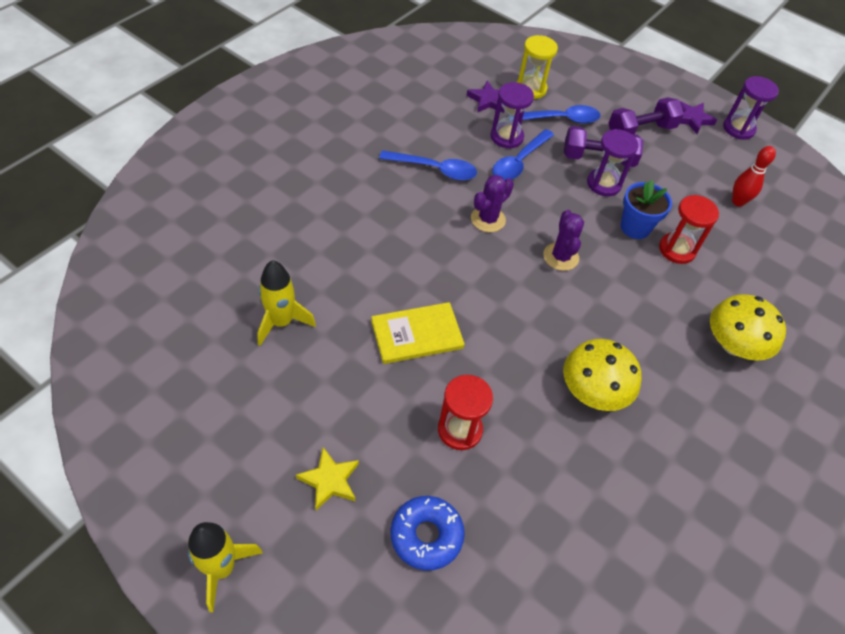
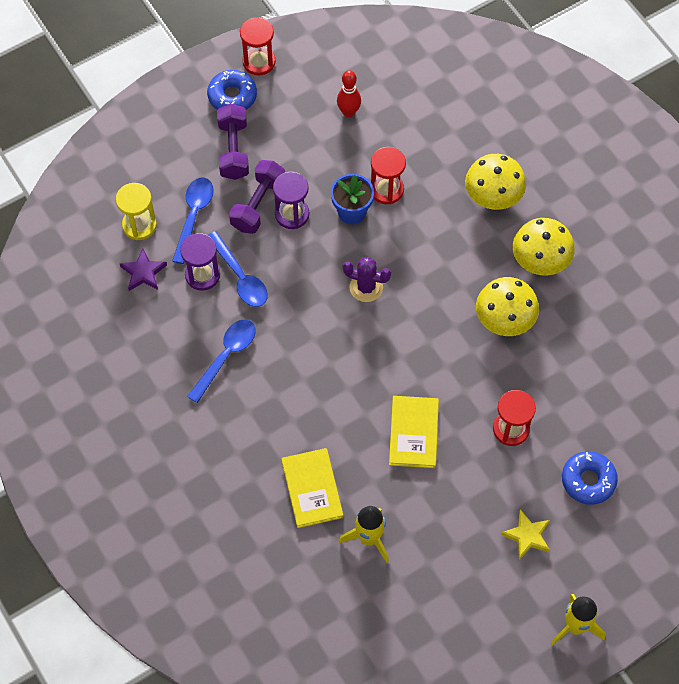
camera: 65 degrees left, 10 degrees up
purple cactus [471,175,514,232] -> none
purple star [680,101,717,134] -> blue donut [207,70,257,110]
purple hourglass [723,76,779,140] -> red hourglass [240,17,276,76]
none -> yellow book [281,448,343,528]
none -> yellow mushroom [512,218,575,276]

